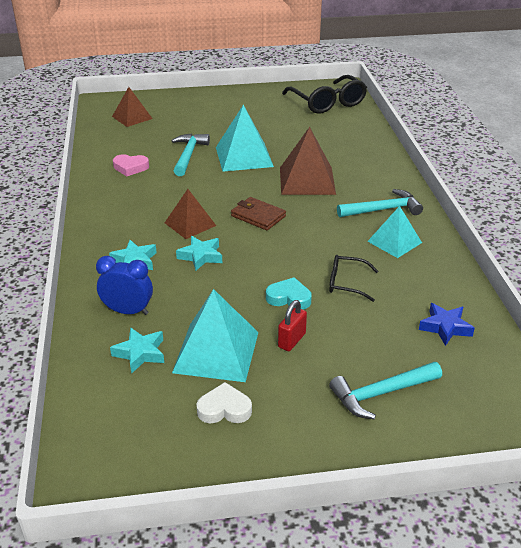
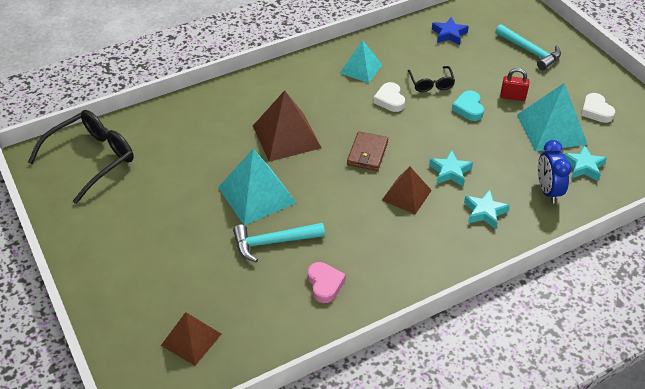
camera: 110 degrees left, 10 degrees up
turquoise hammer [337,189,423,217] -> none
none -> white heart [373,82,405,112]

